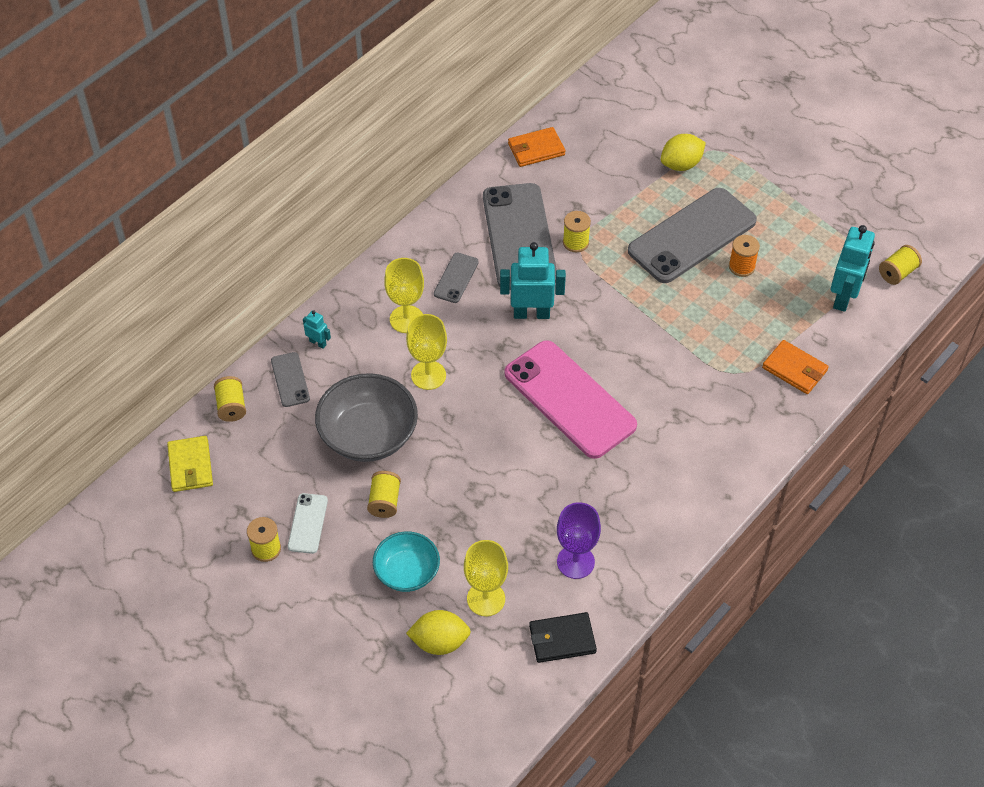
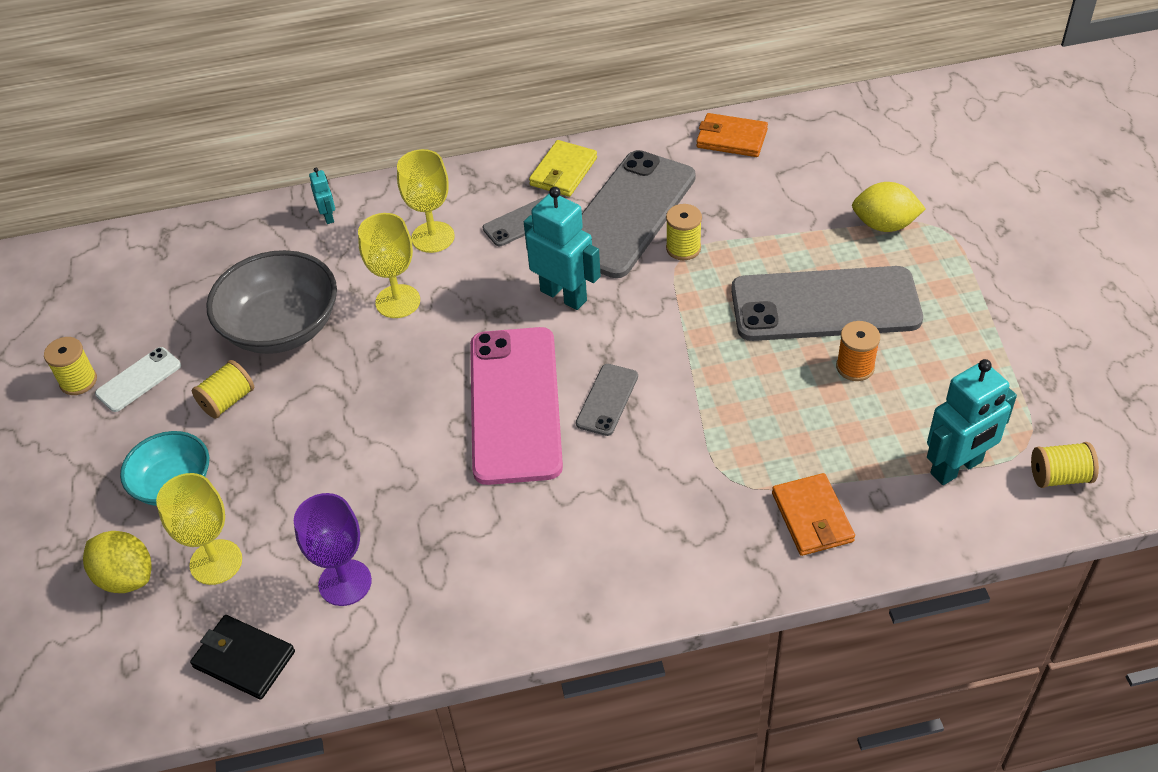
camera: 40 degrees right, 5 degrees down
yellow wallet [167,436,213,492] -> yellow wallet moved to [529,140,597,197]
yellow spool [214,376,246,422] -> none
grey phone [271,352,310,407] -> grey phone moved to [576,364,638,436]

